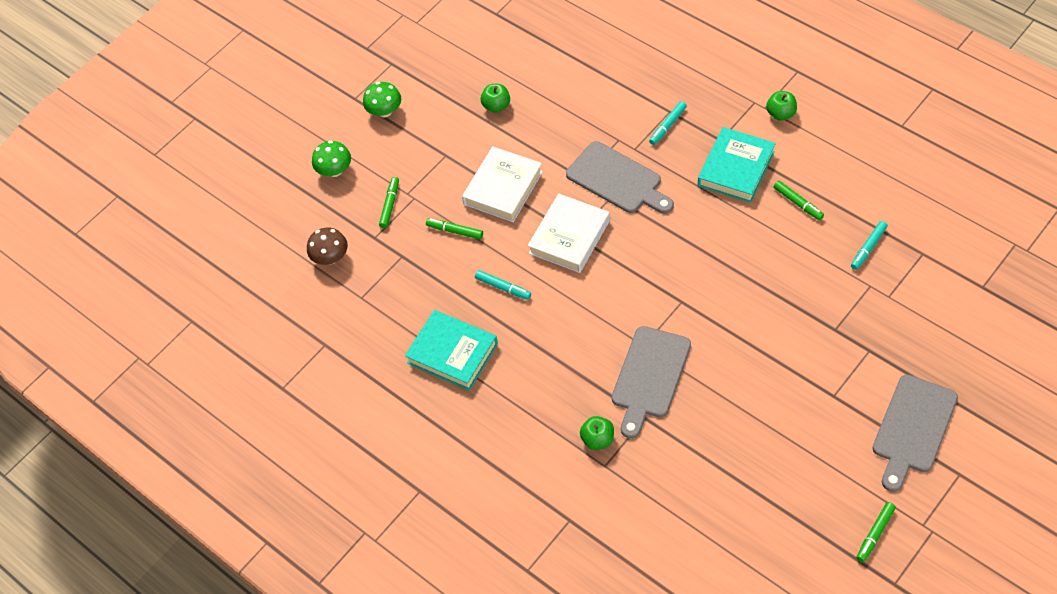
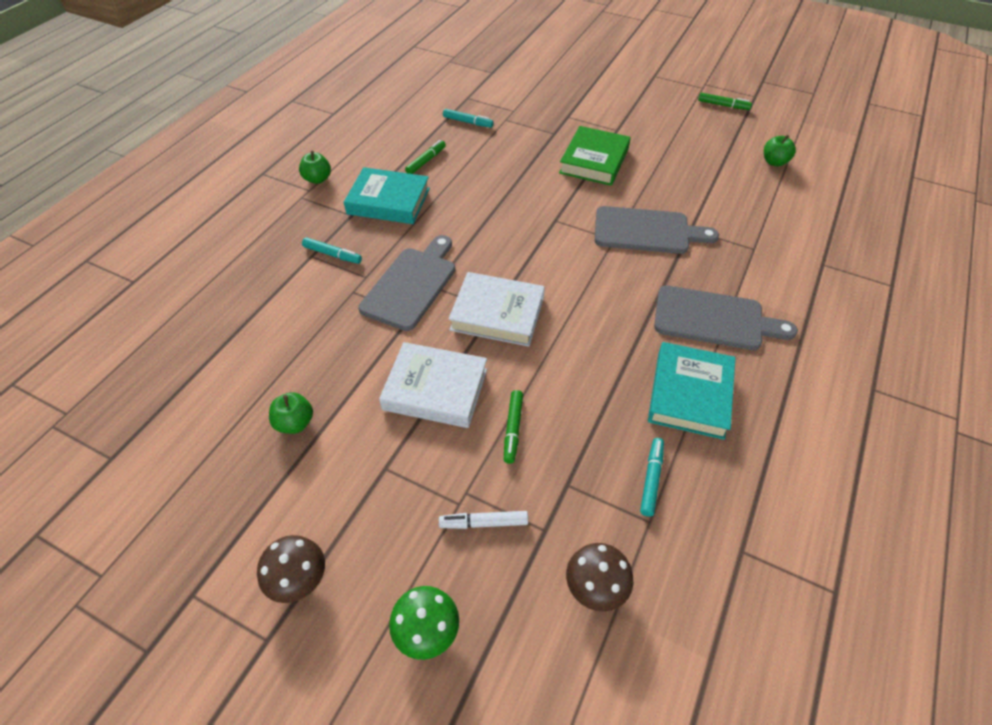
camera: 110 degrees left, 5 degrees down
green mushroom [363,82,401,118] -> brown mushroom [257,535,325,603]
green marker [379,177,399,228] -> white marker [439,511,528,529]
turquoise marker [475,270,531,300] -> turquoise marker moved to [640,438,664,517]
green apple [580,416,614,450] -> green apple moved to [764,135,796,167]
grey cutting board [872,375,958,492] -> grey cutting board moved to [654,285,798,350]
none -> green book [559,126,631,186]

